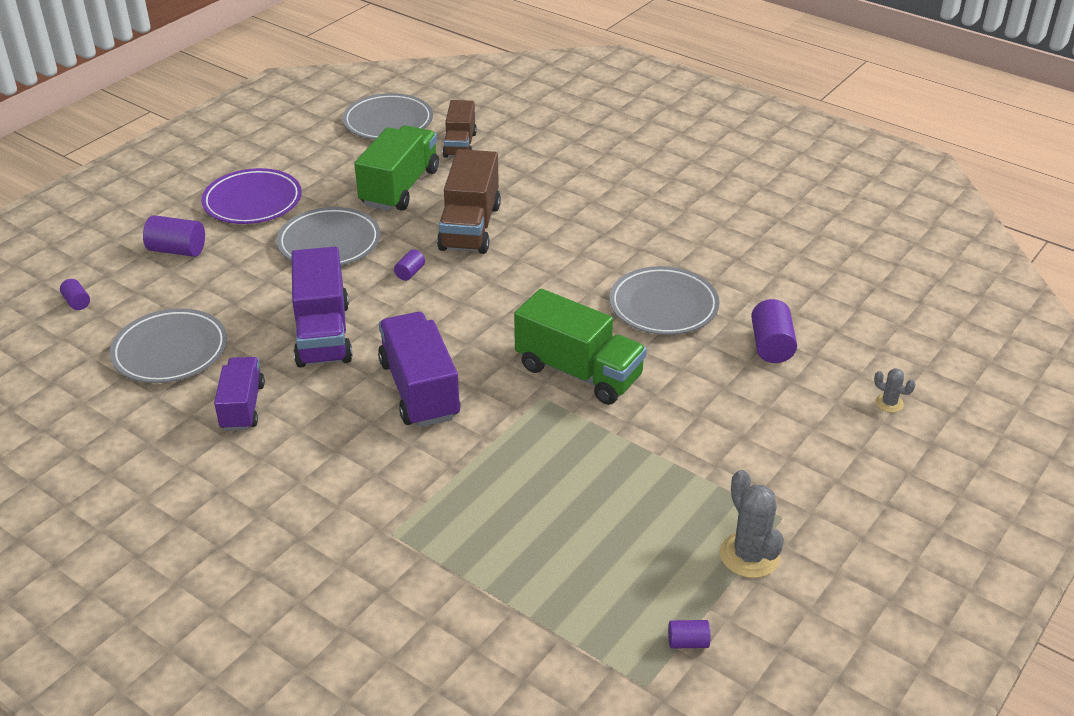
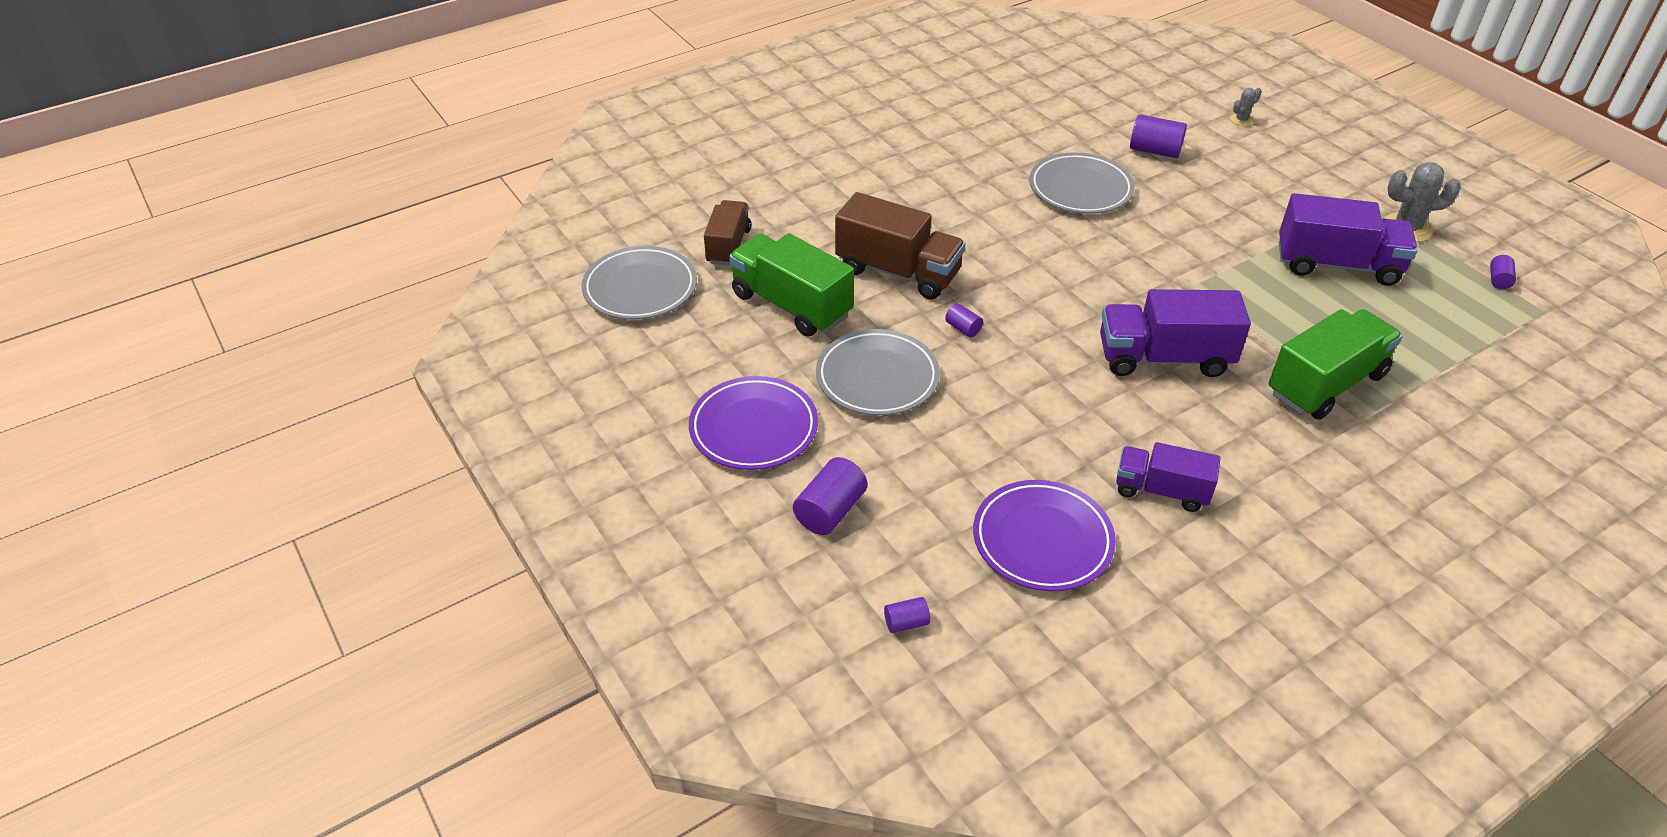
camera: 70 degrees left, 5 degrees up
grey plate [110,308,227,383] -> purple plate [973,480,1116,591]
purple truck [292,247,352,368] -> purple truck moved to [1279,193,1418,286]
brown truck [442,100,477,158] -> brown truck turned 105 degrees counterclockwise [704,200,751,265]
green truck [514,289,647,405] -> green truck moved to [1269,309,1403,420]

